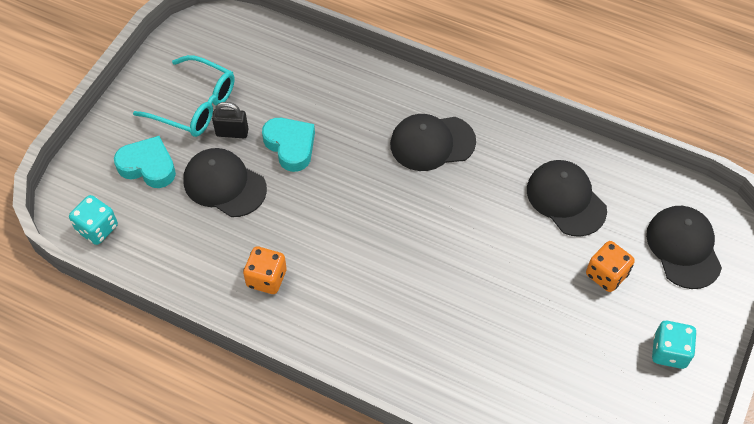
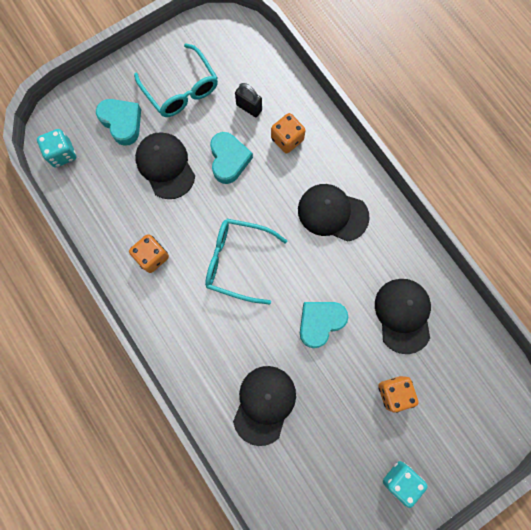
camera: 30 degrees right, 20 degrees up
black padlock [212,102,249,138] -> black padlock moved to [235,83,262,117]
black cap [646,206,722,289] -> black cap moved to [233,366,296,446]
none -> turquoise glasses [205,219,287,305]
none -> orange dice [271,113,306,154]
none -> turquoise heart [300,302,348,348]

